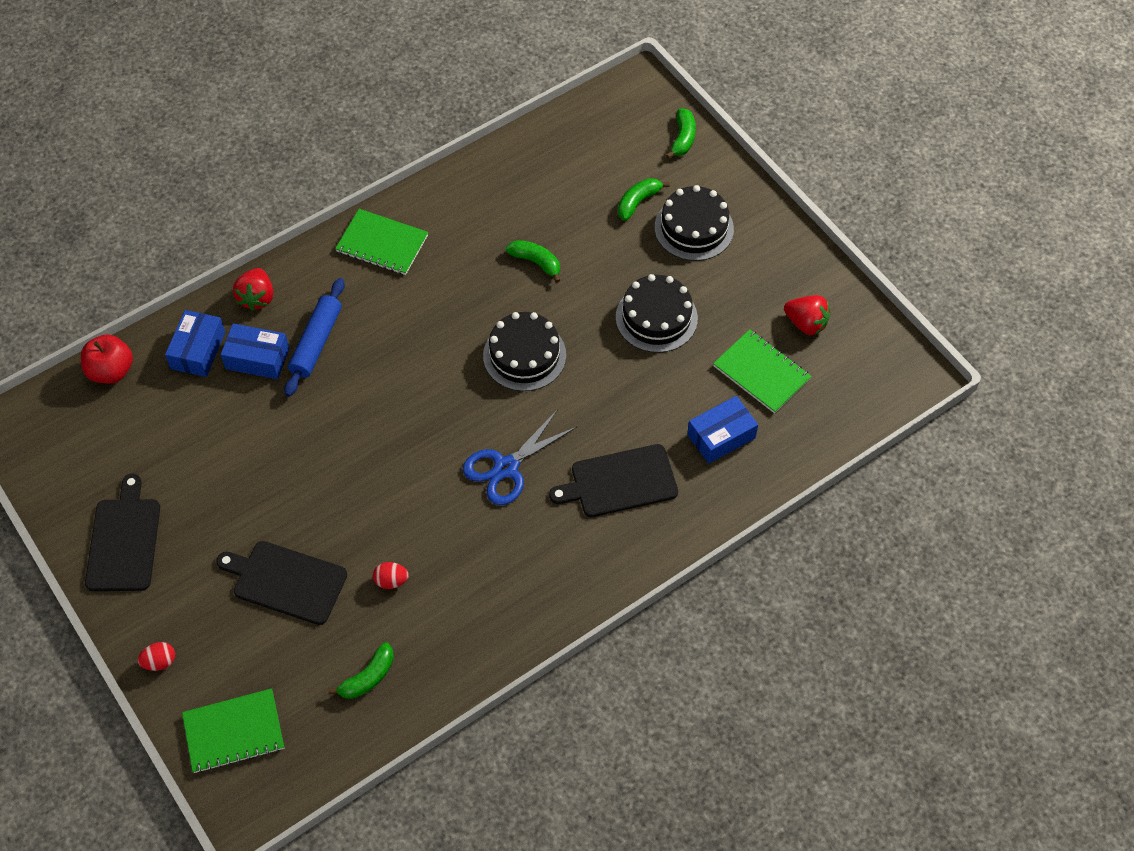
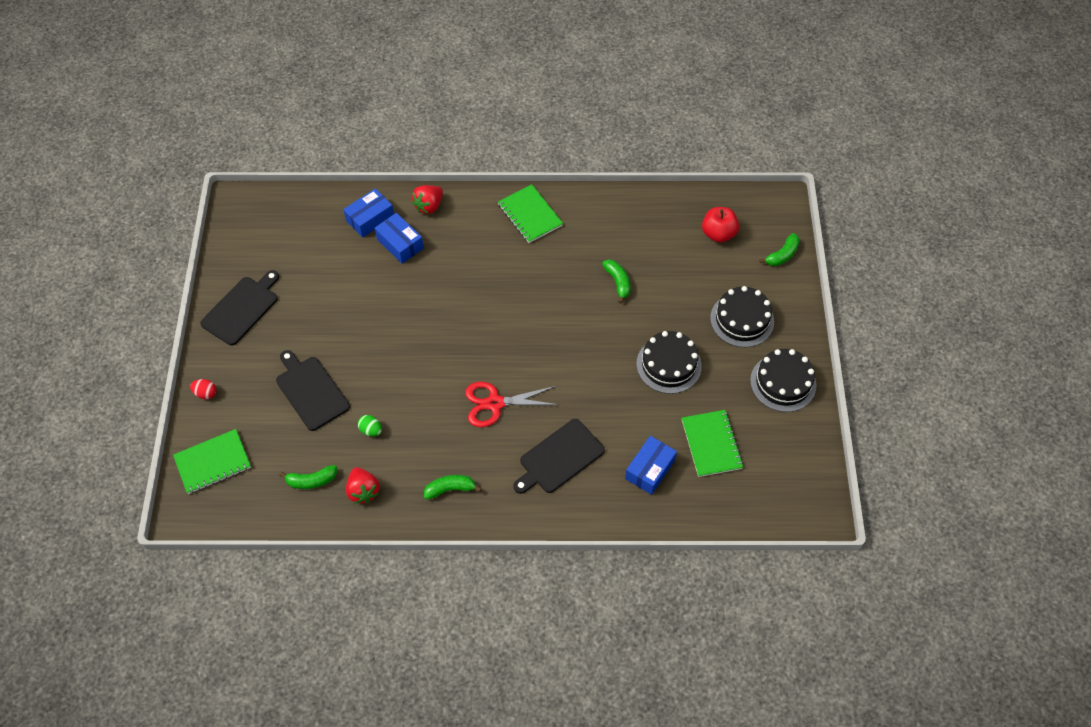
camera: 35 degrees right, 0 degrees up
red apple [81,335,133,384] -> red apple moved to [702,207,739,243]
green notebook [182,688,284,773] -> green notebook turned 45 degrees counterclockwise [173,429,251,494]
blue rolling pin [284,278,345,397] -> none
red egg [373,562,409,589] -> green egg [358,415,382,436]
blue scissors [463,409,577,505] -> red scissors [465,382,559,427]
black cake [483,312,566,391] -> black cake moved to [750,349,816,412]
black cutting board [549,444,678,517] -> black cutting board turned 60 degrees counterclockwise [513,419,605,494]
green banana [618,178,670,221] -> green banana moved to [424,475,482,500]
blue box [687,396,758,464] -> blue box turned 60 degrees counterclockwise [625,436,677,495]
red strawberry [784,295,830,335] -> red strawberry moved to [346,467,380,503]

